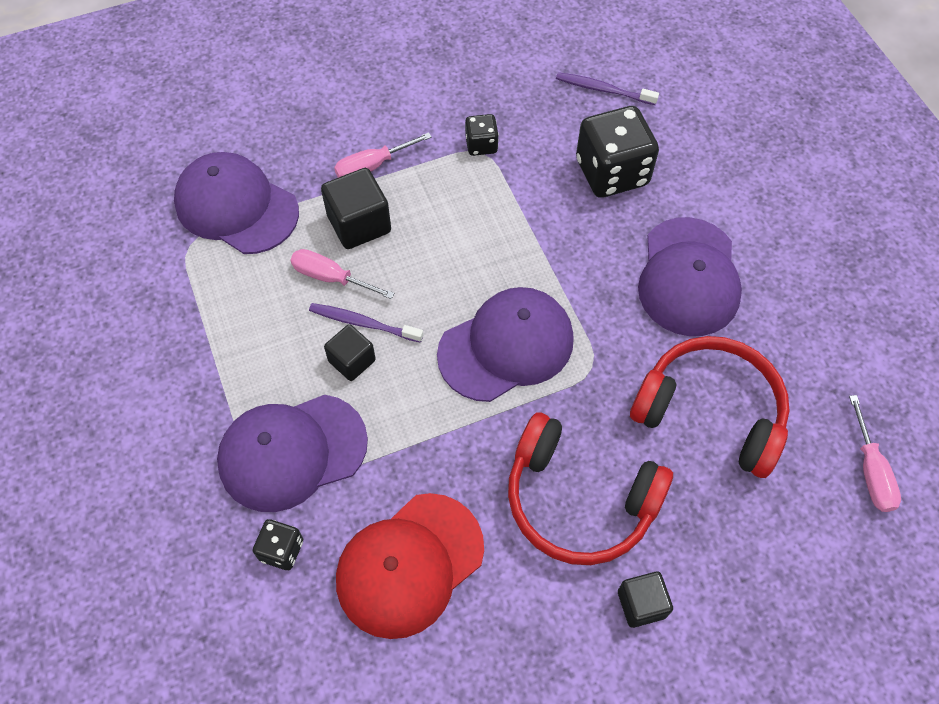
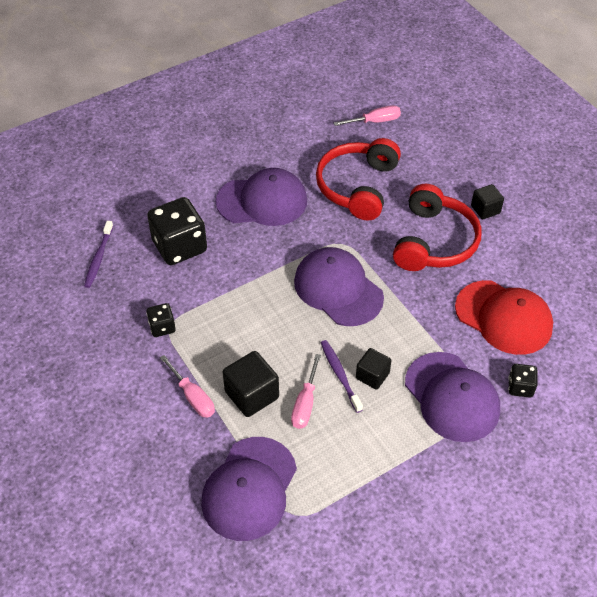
camera: 100 degrees left, 10 degrees down
purple toothbrush [309,303,423,343] -> purple toothbrush turned 150 degrees clockwise [321,340,363,413]

